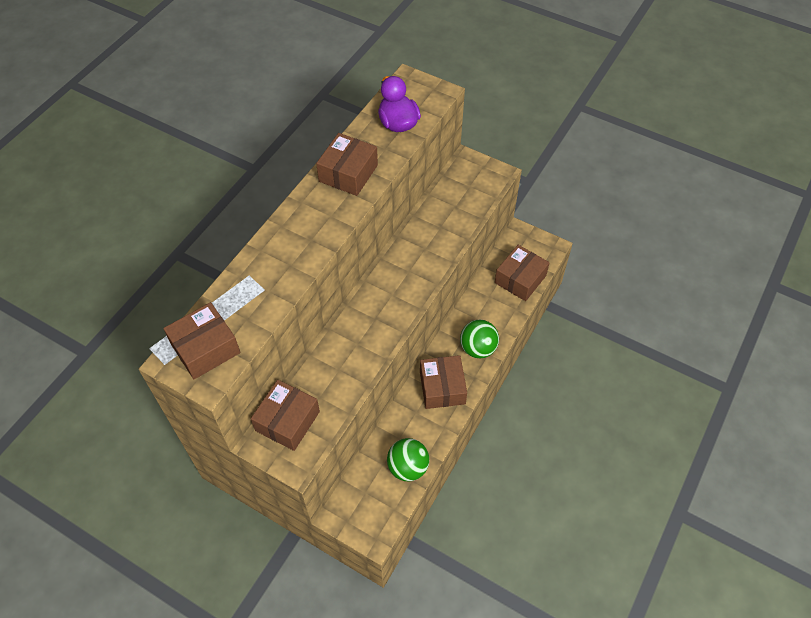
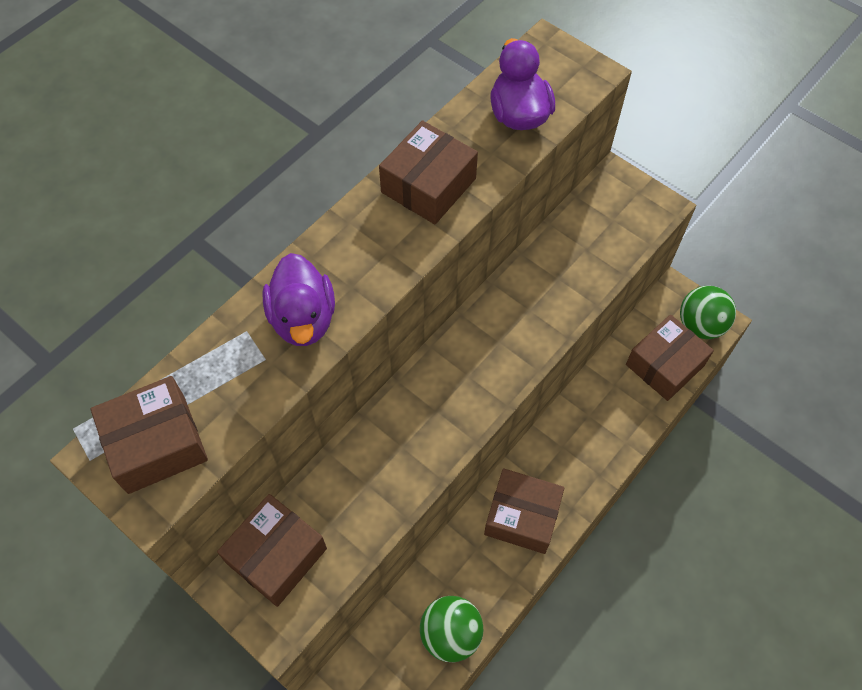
camera: 10 degrees right, 5 degrees up
brown box [420,355,467,409] -> brown box turned 75 degrees counterclockwise [484,468,564,554]
green ball [460,320,499,358] -> green ball moved to [680,286,736,339]
none -> purple duck [262,253,335,346]

